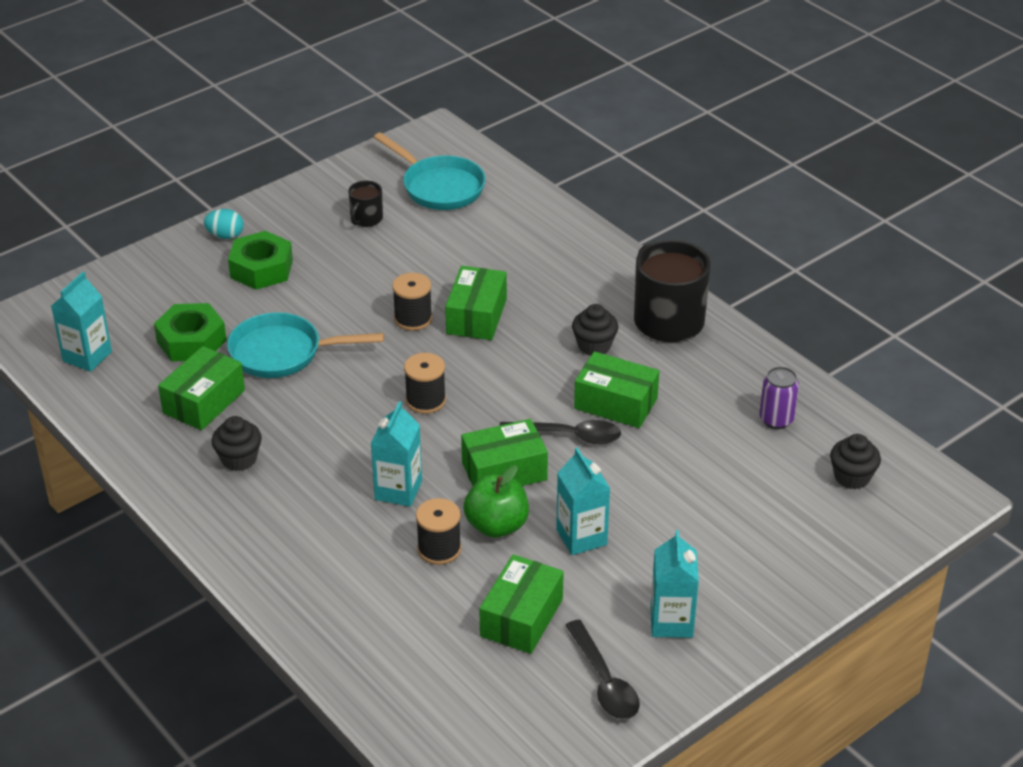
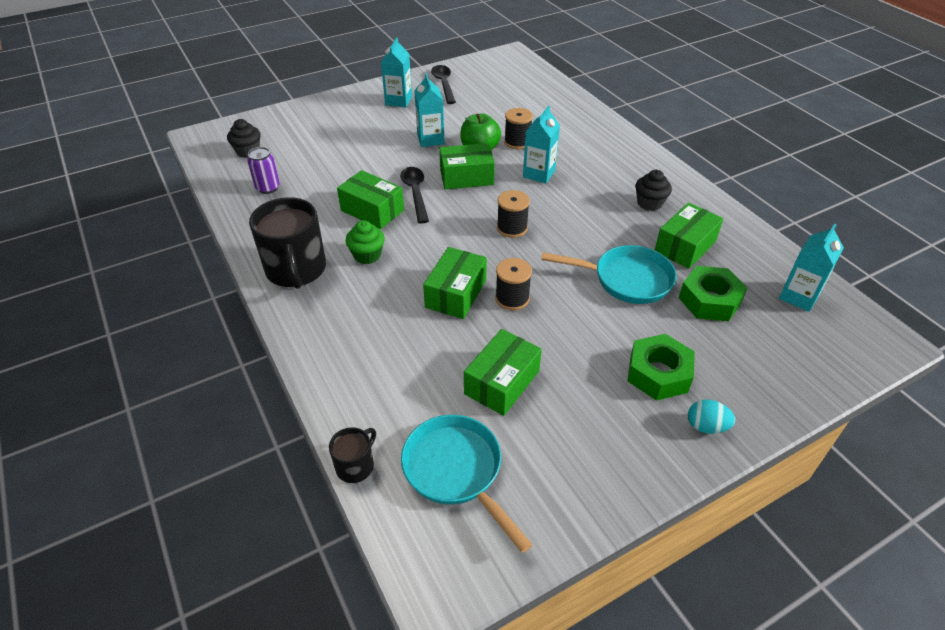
camera: 170 degrees left, 5 degrees up
black mug [348,181,383,227] -> black mug moved to [329,427,376,483]
green box [480,554,564,654] -> green box moved to [464,329,542,416]
black spoon [499,420,621,444] -> black spoon turned 60 degrees clockwise [400,167,429,224]
black cupcake [572,304,618,356] -> green cupcake [345,220,385,264]

